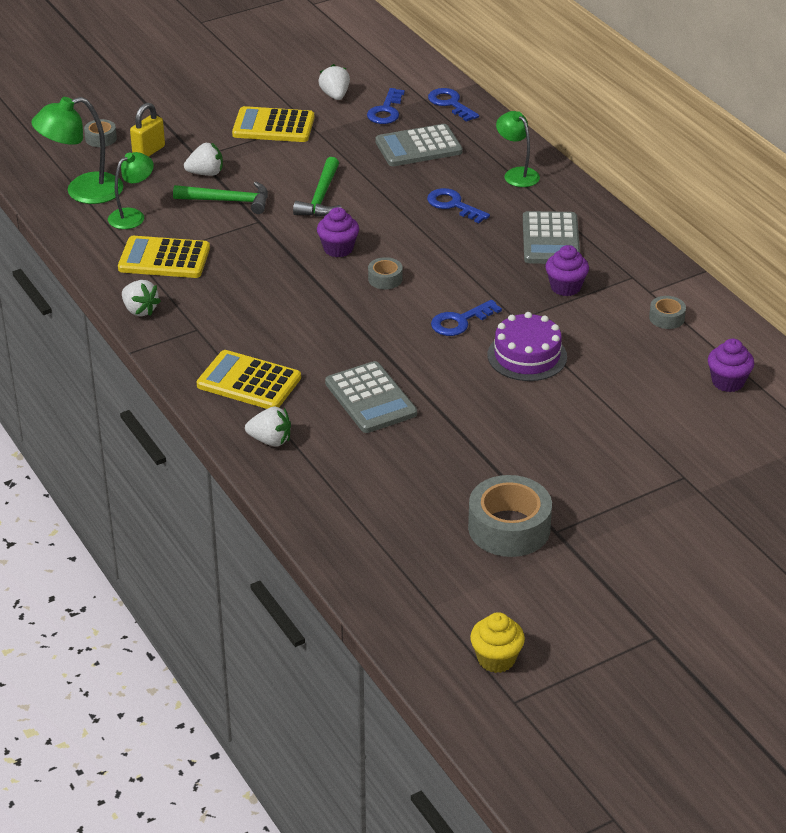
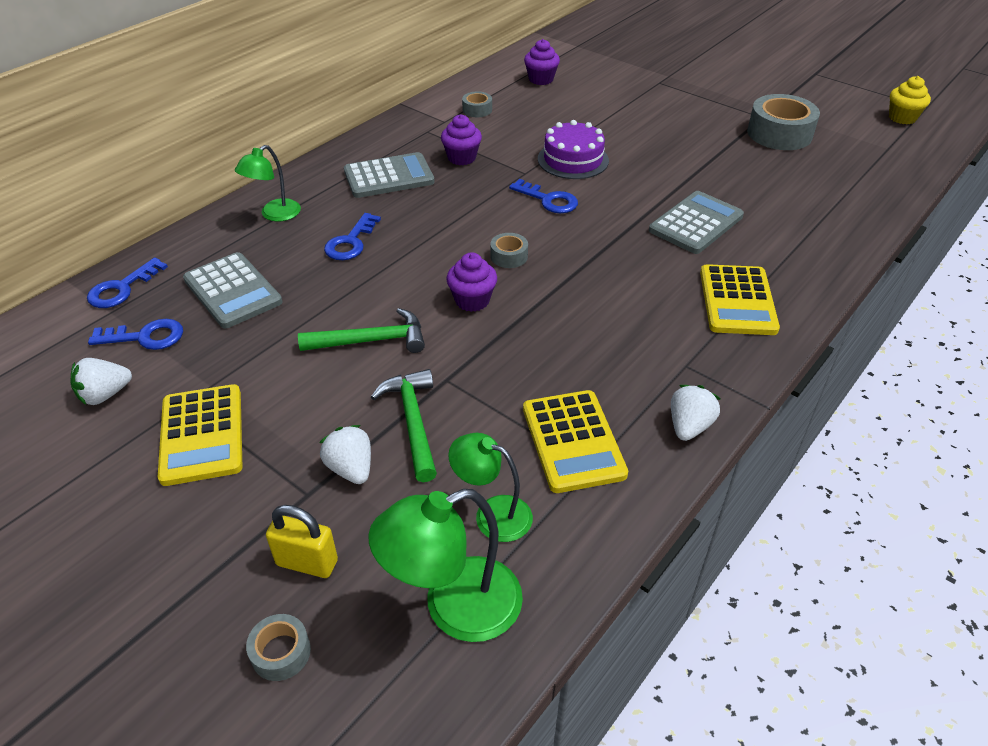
camera: 110 degrees left, 5 degrees up
green lamp [31,97,123,204] -> green lamp turned 105 degrees clockwise [368,489,523,642]
white strawberry [245,407,291,447] -> none

